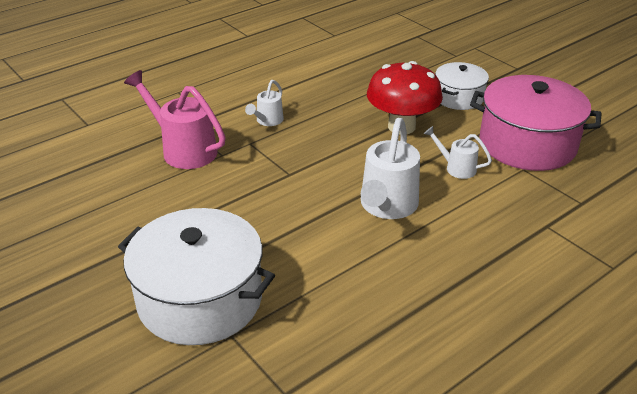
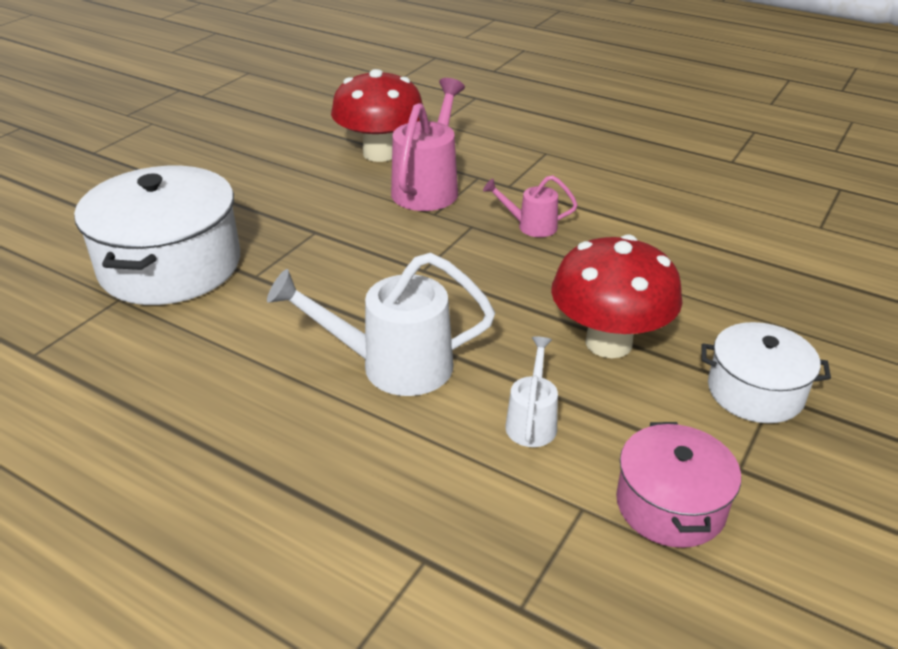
camera: 70 degrees right, 0 degrees up
white watering can [245,80,284,126] -> pink watering can [483,175,578,237]
pink pot [470,75,602,171] -> pink pot [616,422,741,548], size x0.56
none -> red mushroom [331,69,423,162]

